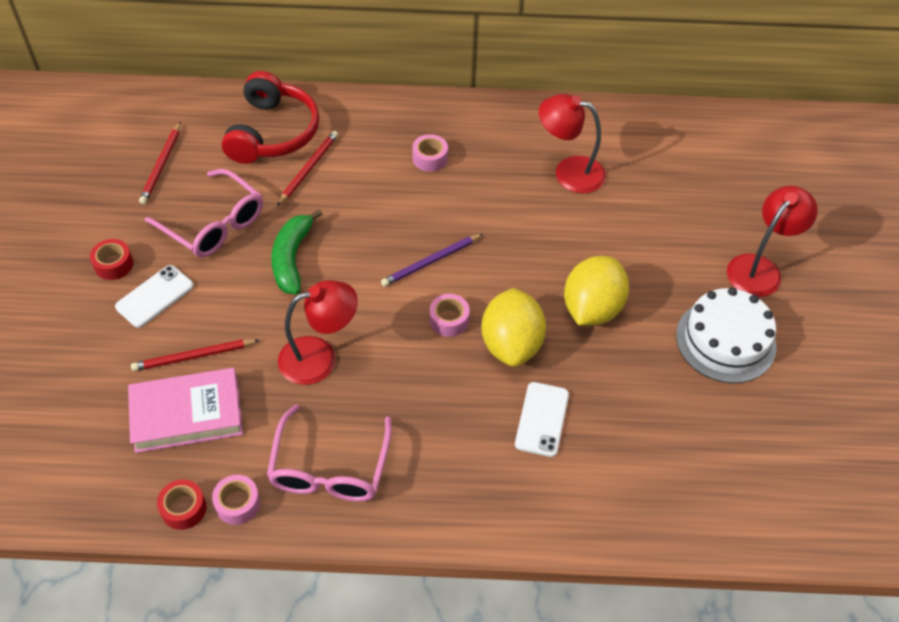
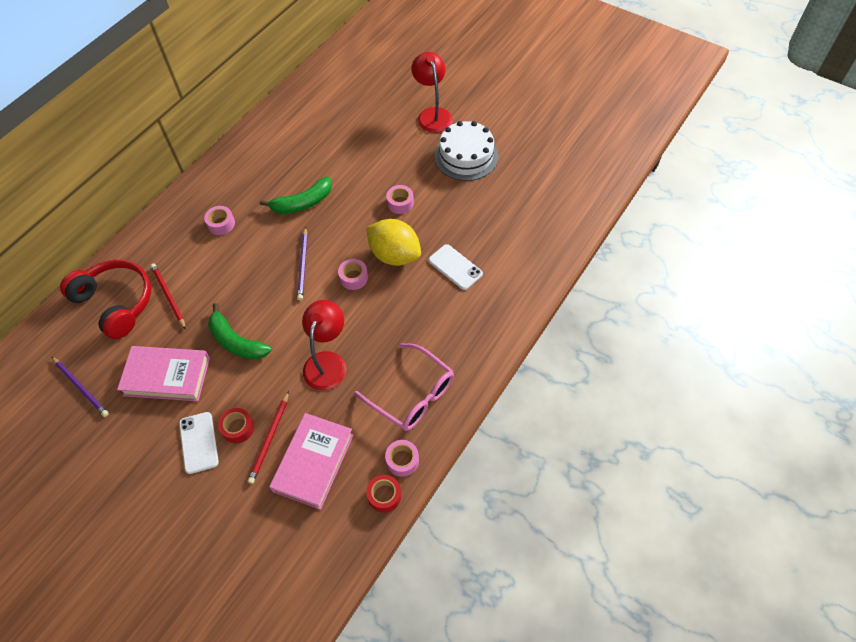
camera: 55 degrees left, 5 degrees up
red tape [90,239,133,280] -> red tape moved to [218,408,254,444]
red pencil [139,122,181,204] -> purple pencil [51,356,109,417]
pink glasses [145,169,263,258] -> pink book [117,346,210,401]
red lamp [539,94,606,193] -> none
yellow lemon [564,256,629,326] -> pink tape [386,185,414,214]
none -> green banana [260,177,332,214]

